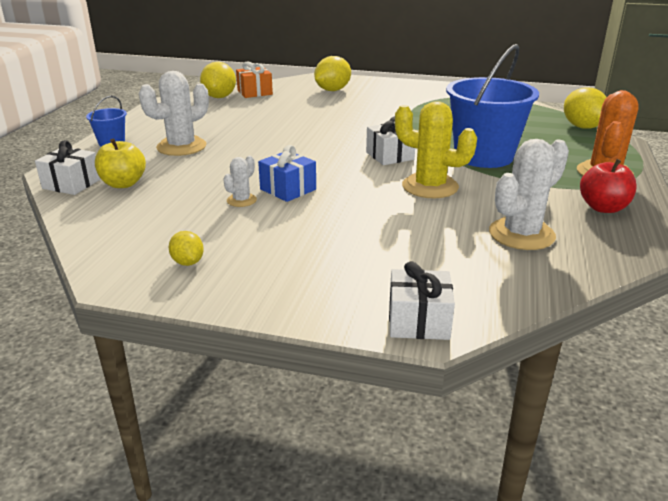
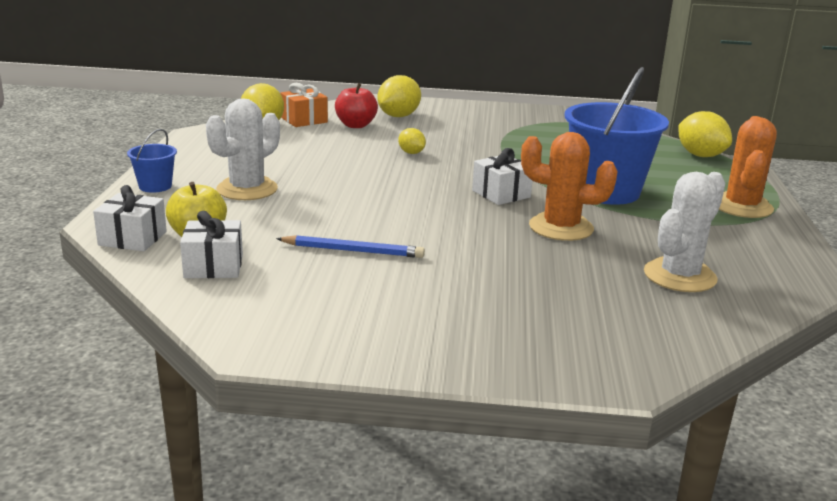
camera: 10 degrees left, 5 degrees down
yellow lemon [168,231,204,266] -> yellow lemon moved to [398,128,426,154]
white cactus [223,155,257,207] -> blue pencil [276,235,425,258]
blue gift [258,145,316,202] -> none
white gift [389,261,455,340] -> white gift moved to [180,211,243,278]
yellow cactus [395,101,477,198] -> orange cactus [521,132,618,241]
red apple [580,159,637,213] -> red apple moved to [335,83,378,128]

